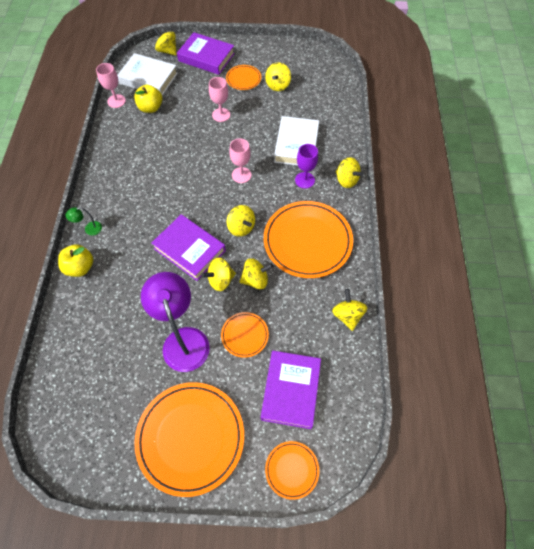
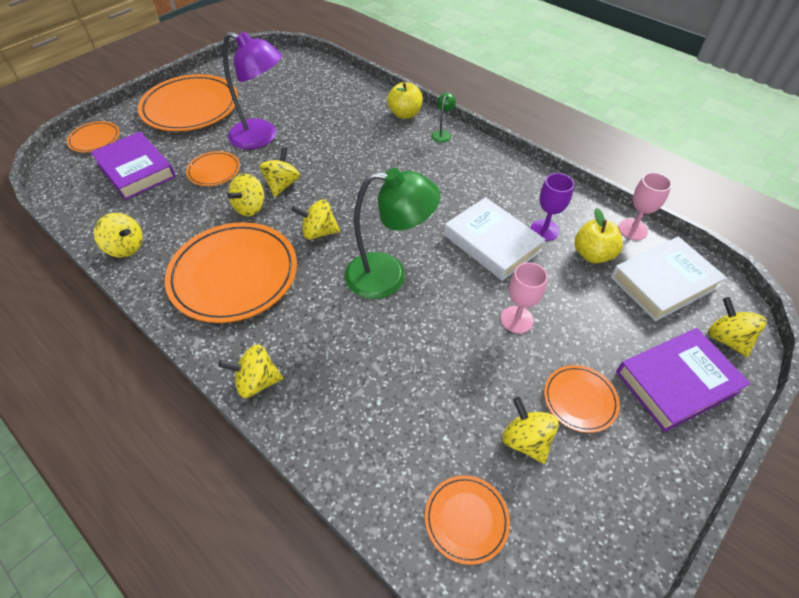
camera: 130 degrees right, 10 degrees down
purple book [152,214,226,281] -> none
yellow spinning top [154,28,177,56] -> yellow spinning top turned 105 degrees counterclockwise [708,297,767,357]
pink goblet [229,139,251,183] -> green lamp [345,168,441,299]
white book [274,116,319,165] -> white book moved to [444,197,546,281]
purple goblet [295,144,318,188] -> purple goblet moved to [531,173,574,241]
none -> orange plate [425,475,510,565]

